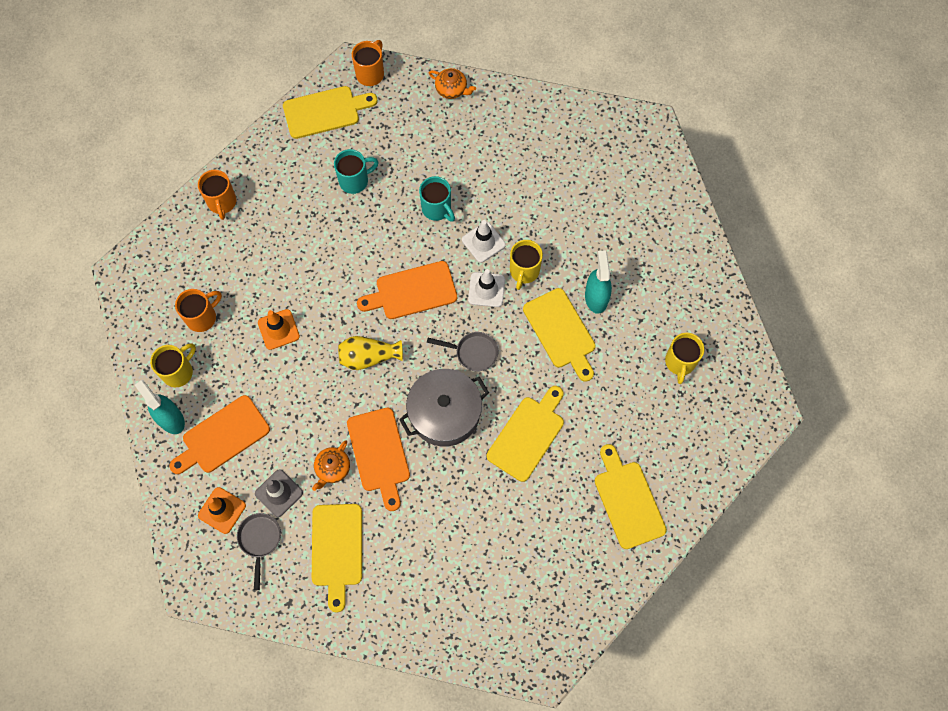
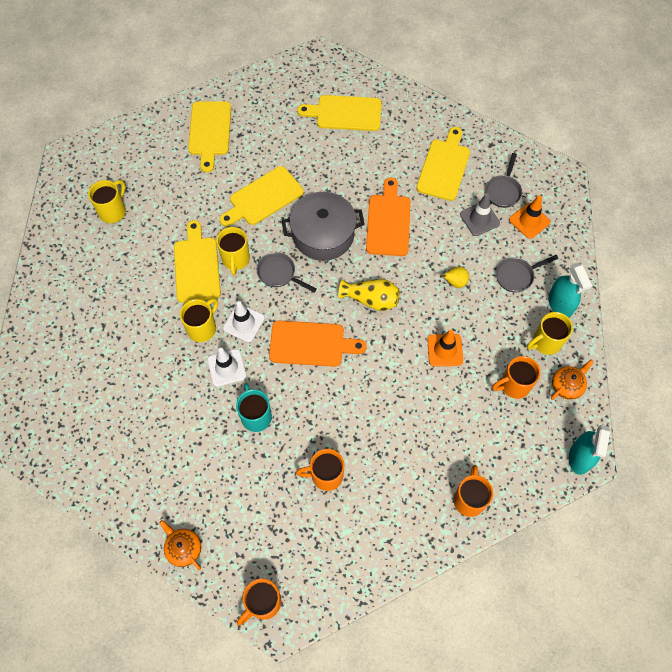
camera: 160 degrees left, 5 degrees down
orange cutting board [169,395,270,474] -> grey pan [496,255,559,293]
yellow cutting board [283,86,378,139] -> yellow cutting board moved to [297,95,382,131]
orange teapot [312,441,350,491] -> orange teapot moved to [551,360,594,400]
turquoise mug [334,149,379,194] -> orange mug [296,449,344,491]
turquoise spray bottle [585,250,612,314] -> turquoise spray bottle moved to [569,425,610,475]
none -> yellow mug [216,227,250,275]
none -> yellow pear [440,267,469,288]

